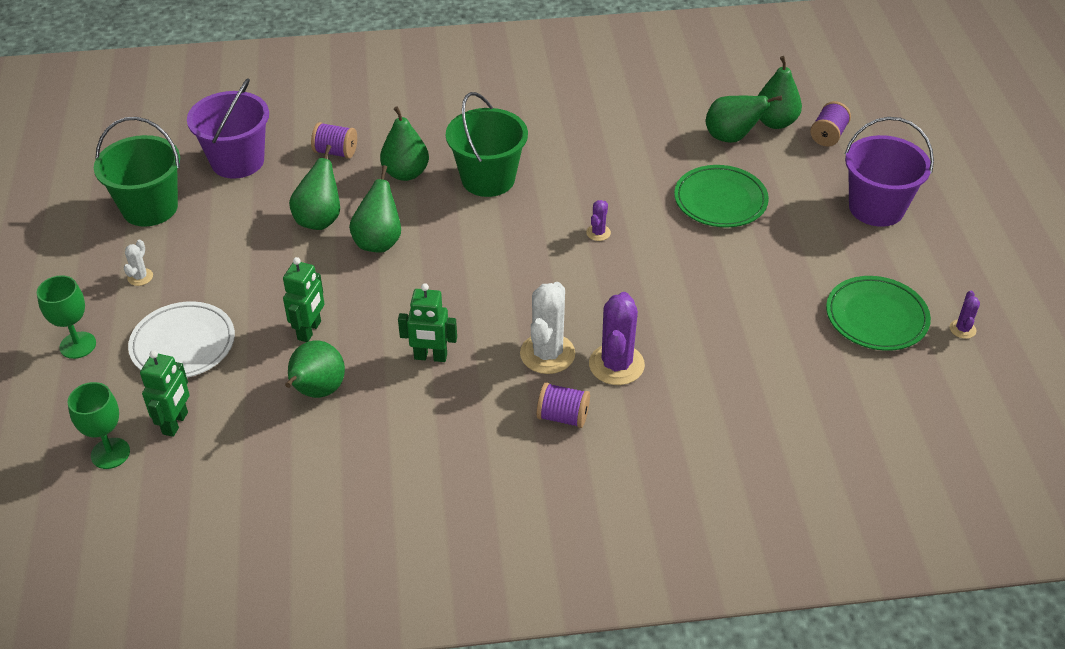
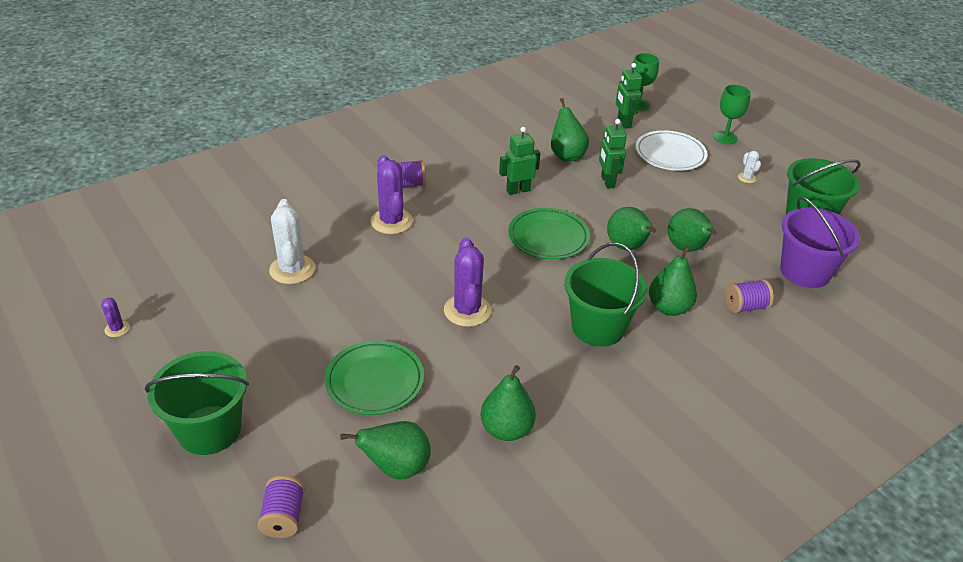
camera: 150 degrees right, 5 degrees down
white cactus [520,282,575,374] -> white cactus moved to [269,199,315,284]
purple cactus [586,200,611,241] -> purple cactus [444,238,491,327], size x2.07
green pear [758,56,802,129] -> green pear moved to [480,365,536,441]
green plate [826,276,931,351] -> green plate moved to [508,208,590,259]
purple bucket [845,117,934,227] -> green bucket [145,351,249,455]

